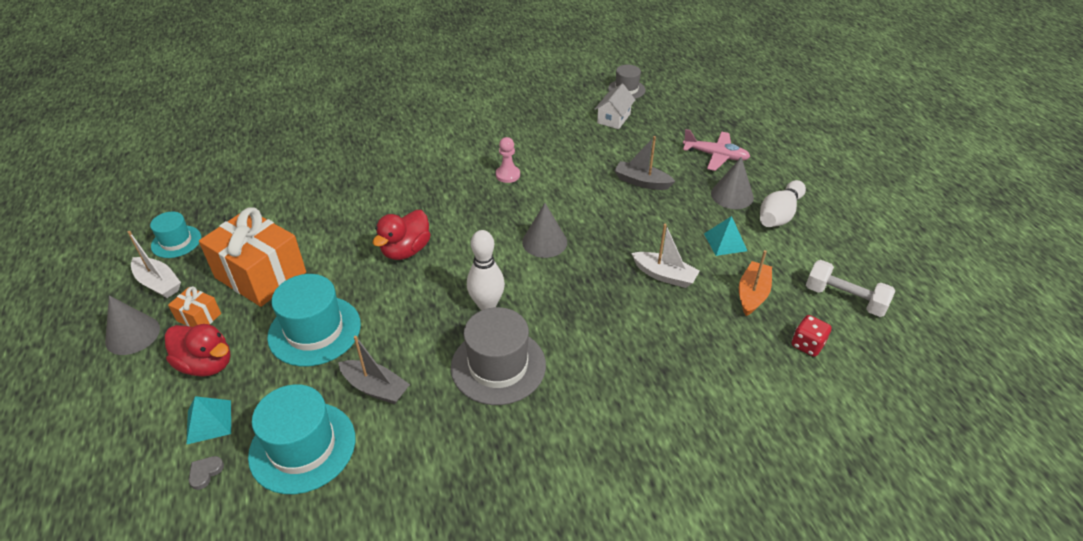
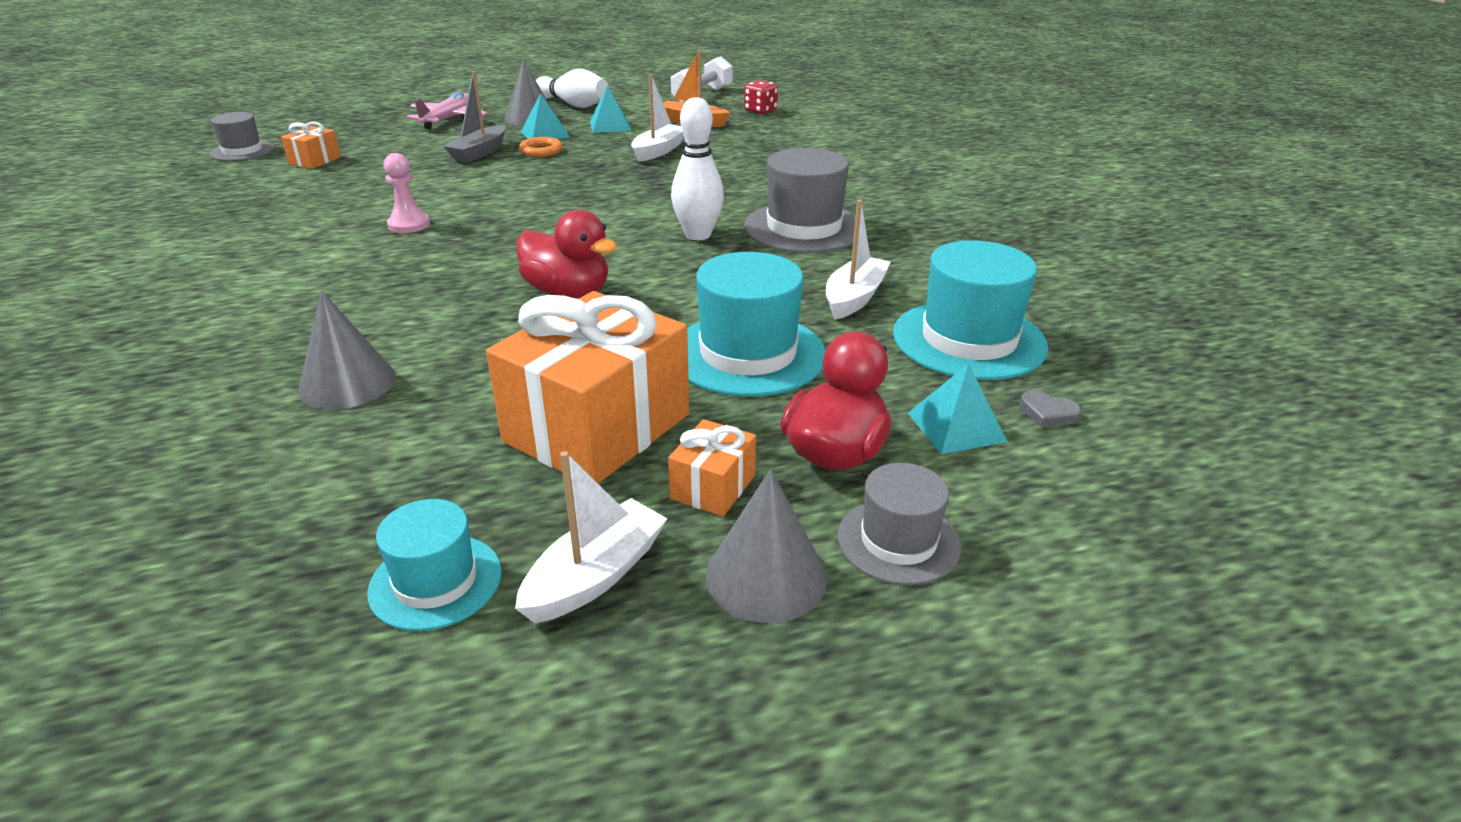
camera: 90 degrees left, 10 degrees down
grey boat [338,336,410,404] -> white boat [826,200,890,320]
grey cone [522,203,567,258] -> grey cone moved to [298,290,396,410]
white house [595,84,635,129] -> orange gift [281,122,341,169]
none -> orange ring [519,137,563,157]
none -> turquoise pyramid [521,93,570,139]
none -> grey hat [838,463,961,585]

